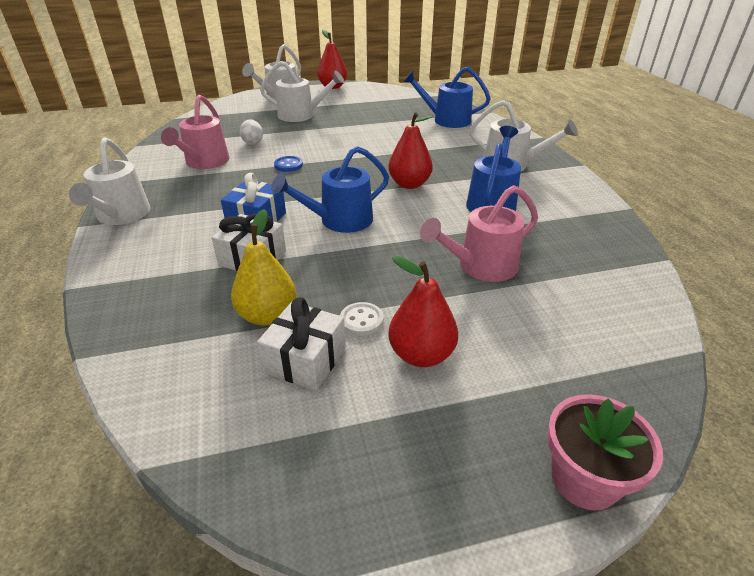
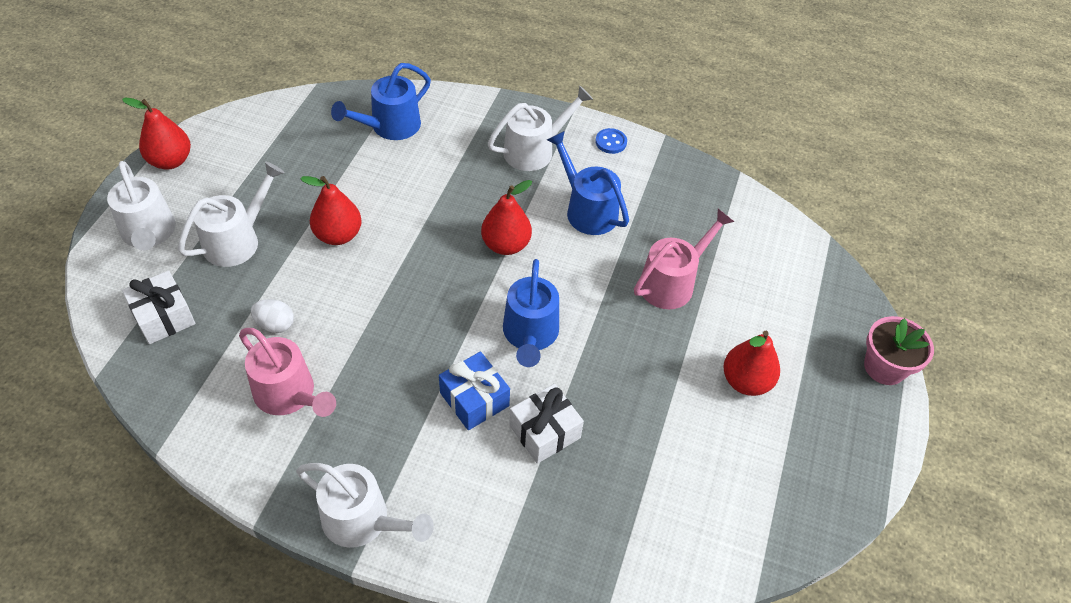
camera: 60 degrees left, 15 degrees up
yellow pear [231,209,296,326] -> none
white gift [257,297,346,391] -> white gift moved to [122,271,195,344]
blue button [274,156,303,172] -> blue button moved to [596,128,627,154]
white button [340,302,384,336] -> none
pink watering can [420,185,538,282] -> pink watering can turned 135 degrees counterclockwise [634,209,734,309]
none -> red pear [300,176,362,245]

